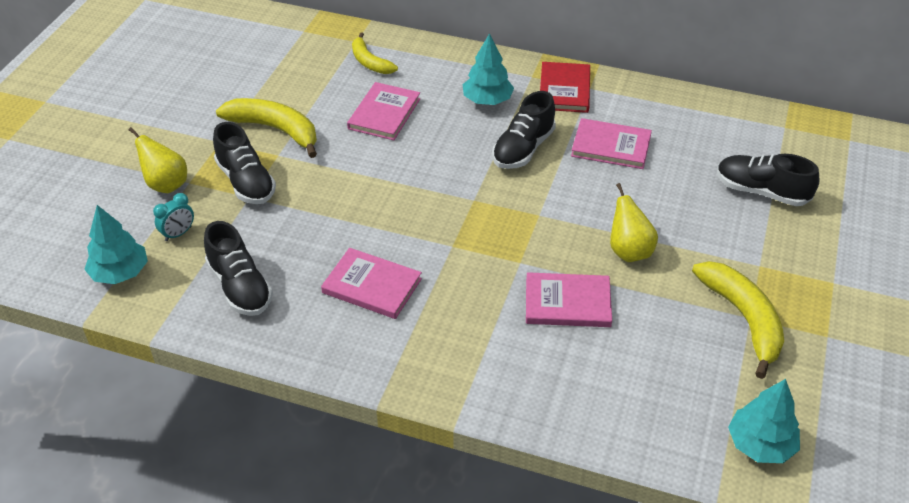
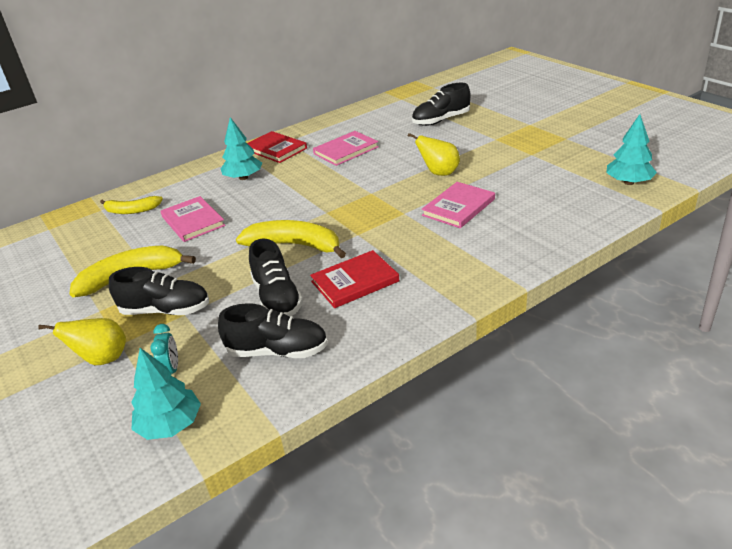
camera: 50 degrees left, 10 degrees down
pink book [321,248,422,319] -> red book [310,250,399,308]
black shoe [492,91,556,169] -> black shoe moved to [249,239,303,317]
yellow banana [692,261,784,379] -> yellow banana moved to [236,220,346,258]

